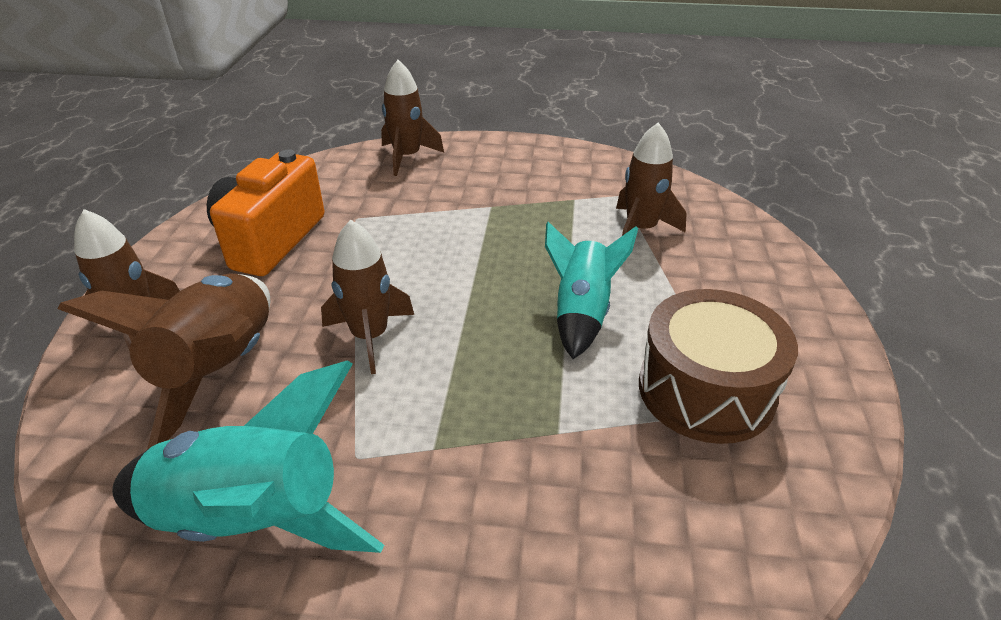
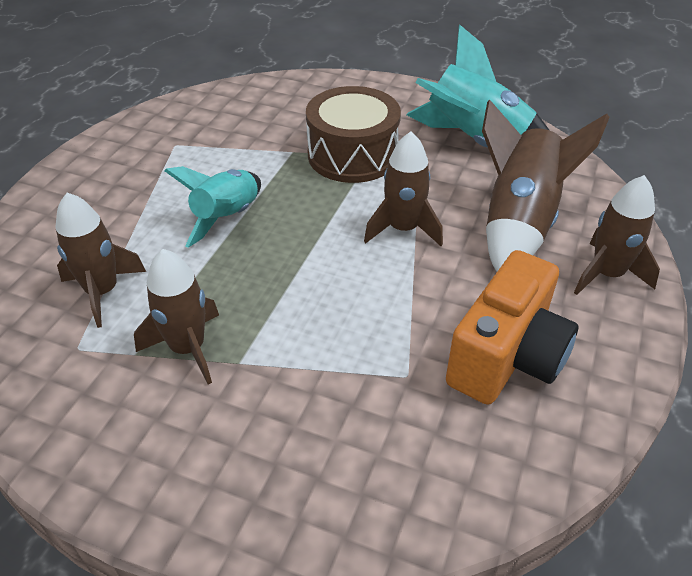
camera: 165 degrees left, 5 degrees up
brown rocket [381,60,444,176] -> brown rocket moved to [134,249,219,384]
brown drum [639,289,798,444] -> brown drum moved to [306,86,401,183]

